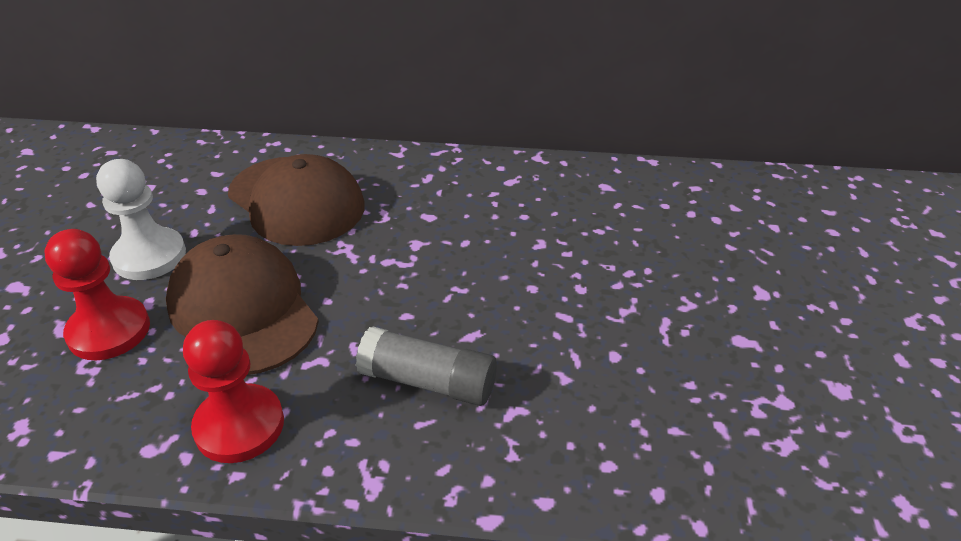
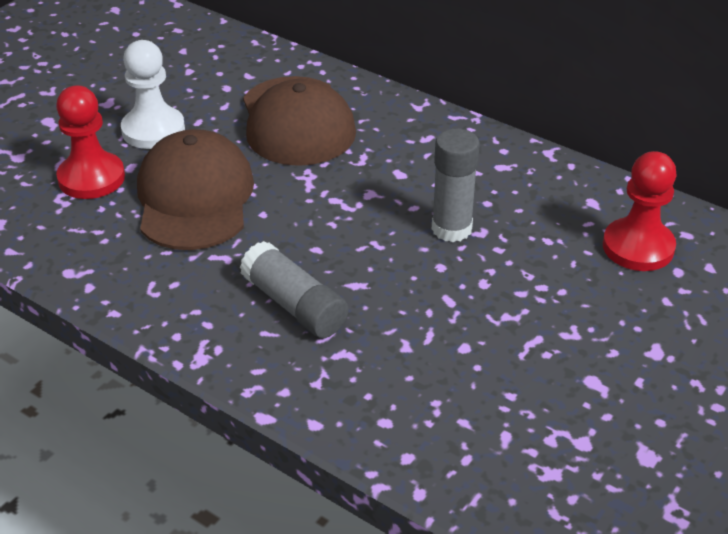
camera: 30 degrees right, 0 degrees up
red pawn [183,320,284,463] -> red pawn moved to [603,151,677,271]
none -> grey glue stick [432,129,480,242]

